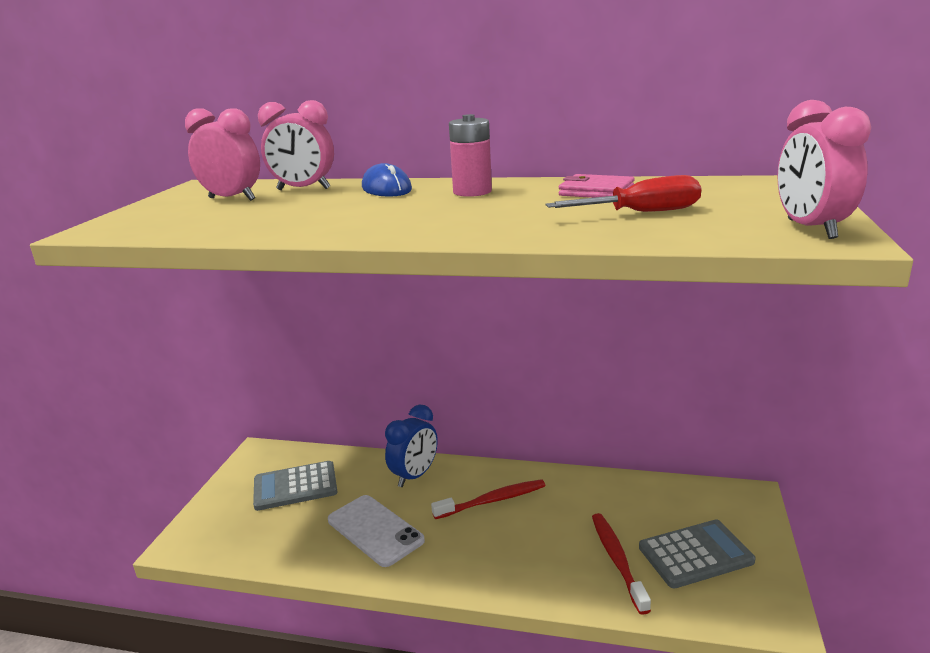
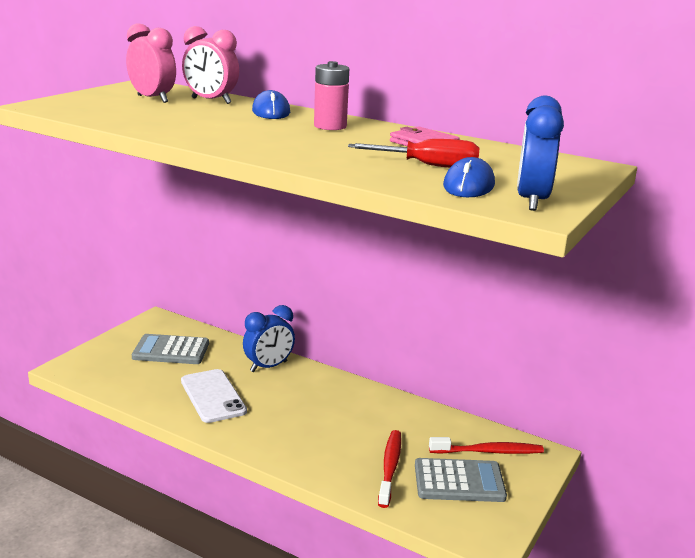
camera: 15 degrees right, 0 degrees up
red toothbrush [431,479,545,519] -> red toothbrush moved to [429,437,544,454]
pink clock [778,100,871,239] -> blue clock [517,95,564,211]
none -> blue mouse [443,157,495,197]

